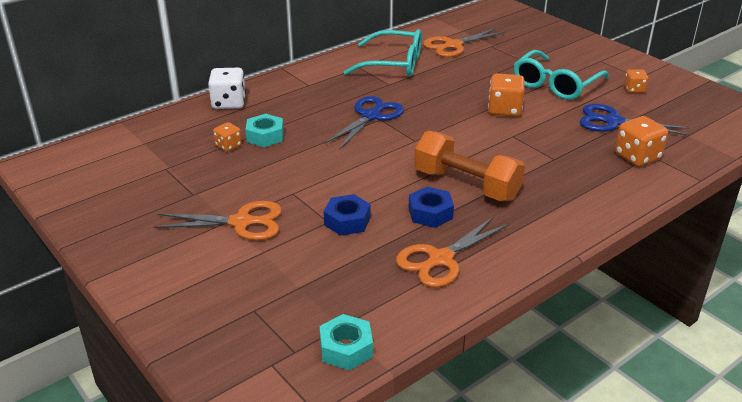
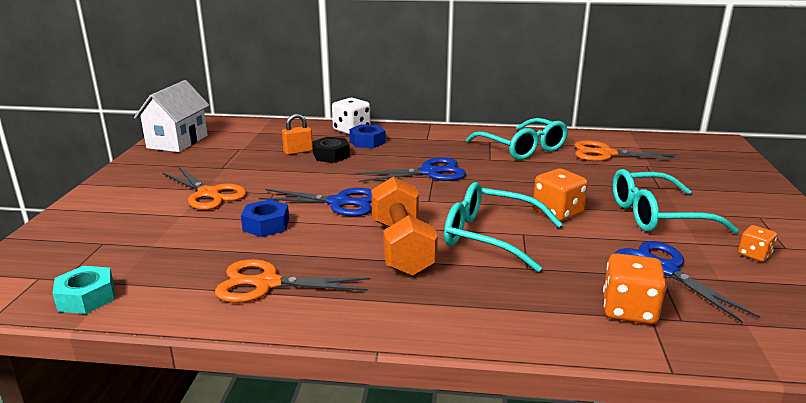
camera: 45 degrees right, 10 degrees down
orange dice [213,122,242,152] -> orange padlock [282,113,313,155]
turquoise nut [245,114,284,147] -> black nut [313,137,350,163]
blue nut [409,187,454,228] -> blue nut moved to [349,124,386,148]
none -> white house [134,80,210,152]
none -> blue scissors [259,188,372,216]
none -> turquoise glasses [444,182,562,272]

